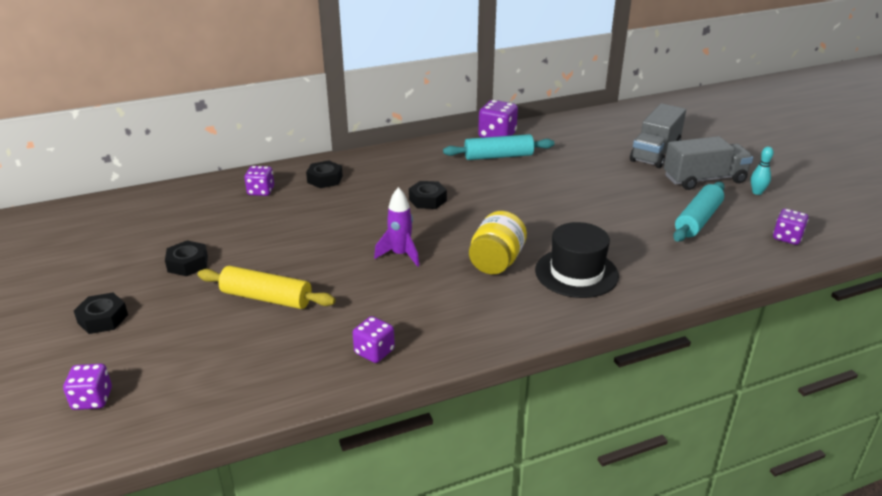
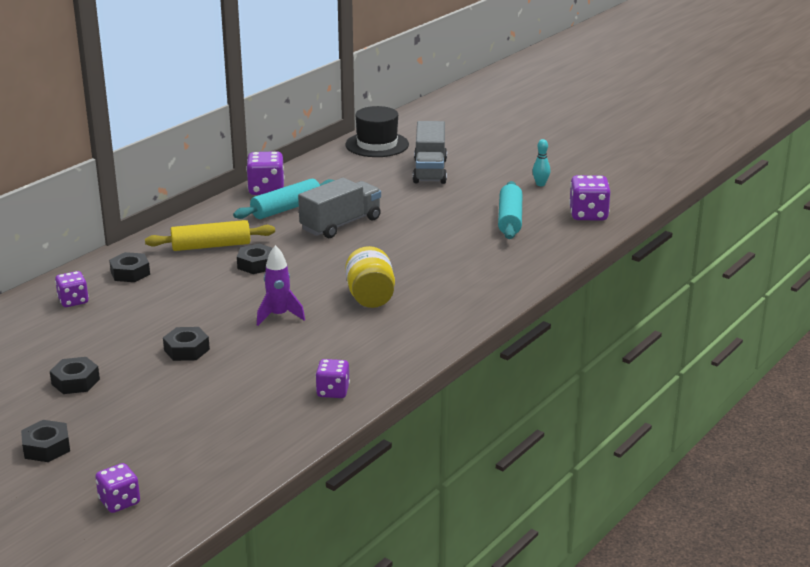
camera: 30 degrees left, 5 degrees down
yellow rolling pin [197,266,336,309] -> yellow rolling pin moved to [145,220,275,251]
black hat [535,222,619,298] -> black hat moved to [345,106,409,157]
grey truck [664,136,753,190] -> grey truck moved to [298,178,381,238]
purple dice [773,209,808,245] -> purple dice [569,175,610,220], size x1.53
none -> black nut [163,327,210,361]

